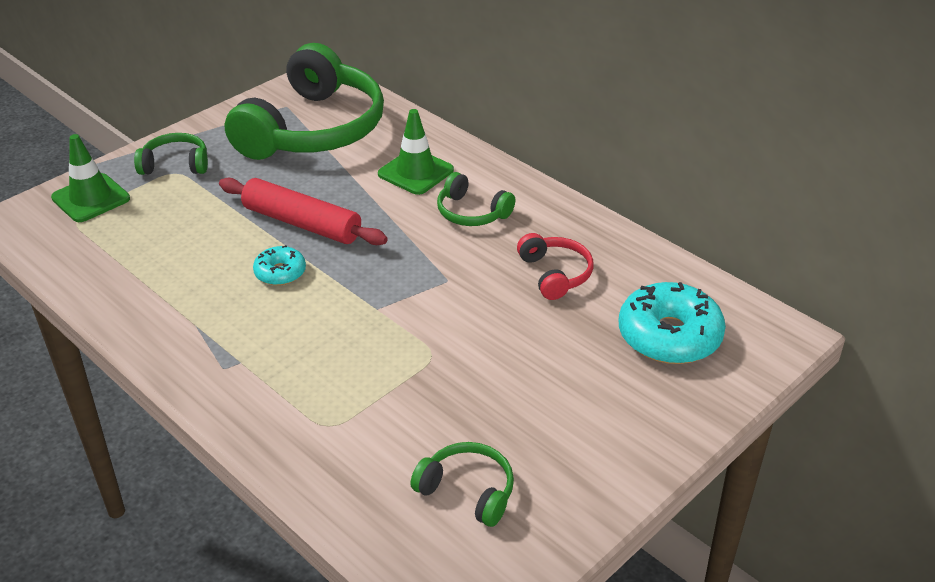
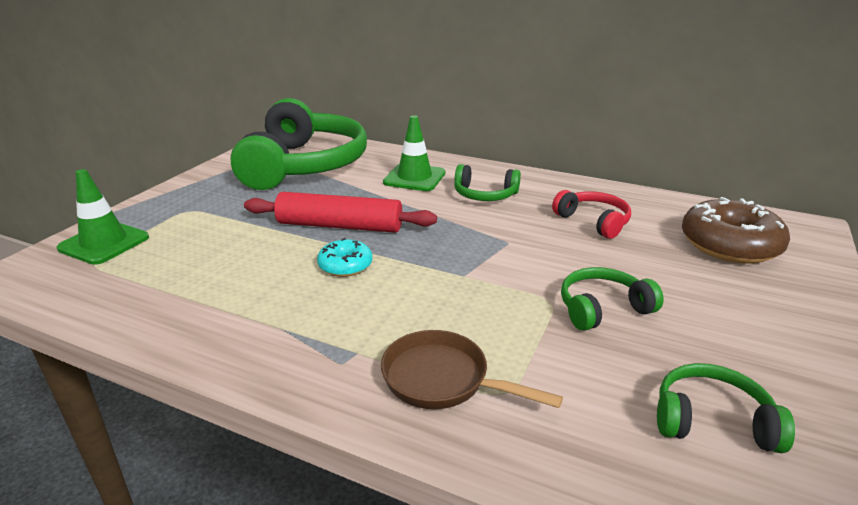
camera: 20 degrees left, 10 degrees down
green headphones [134,133,208,175] -> green headphones moved to [561,267,664,331]
turquoise donut [619,282,726,364] -> brown donut [682,197,790,264]
none -> brown pan [381,330,563,409]

